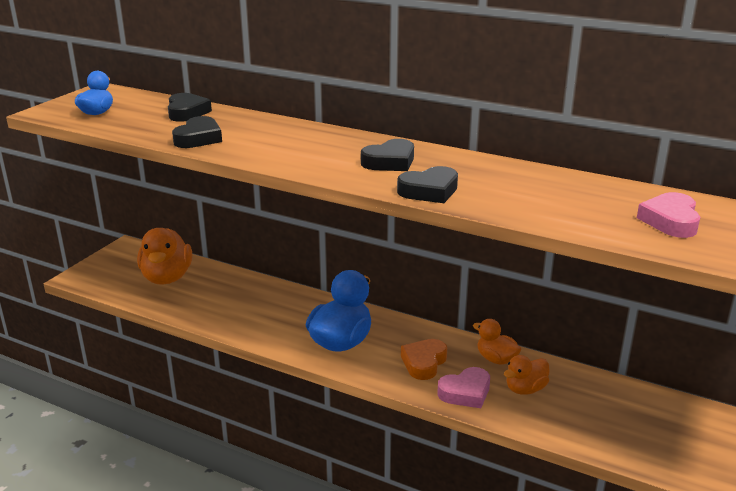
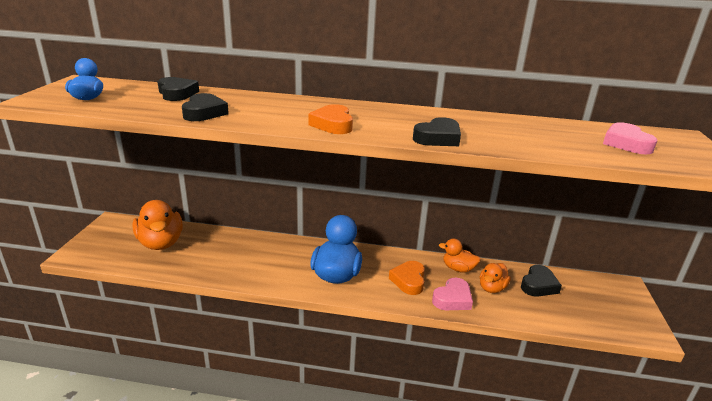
camera: 20 degrees left, 0 degrees up
black heart [361,139,414,171] -> black heart moved to [521,265,562,297]
none -> orange heart [308,104,353,134]

